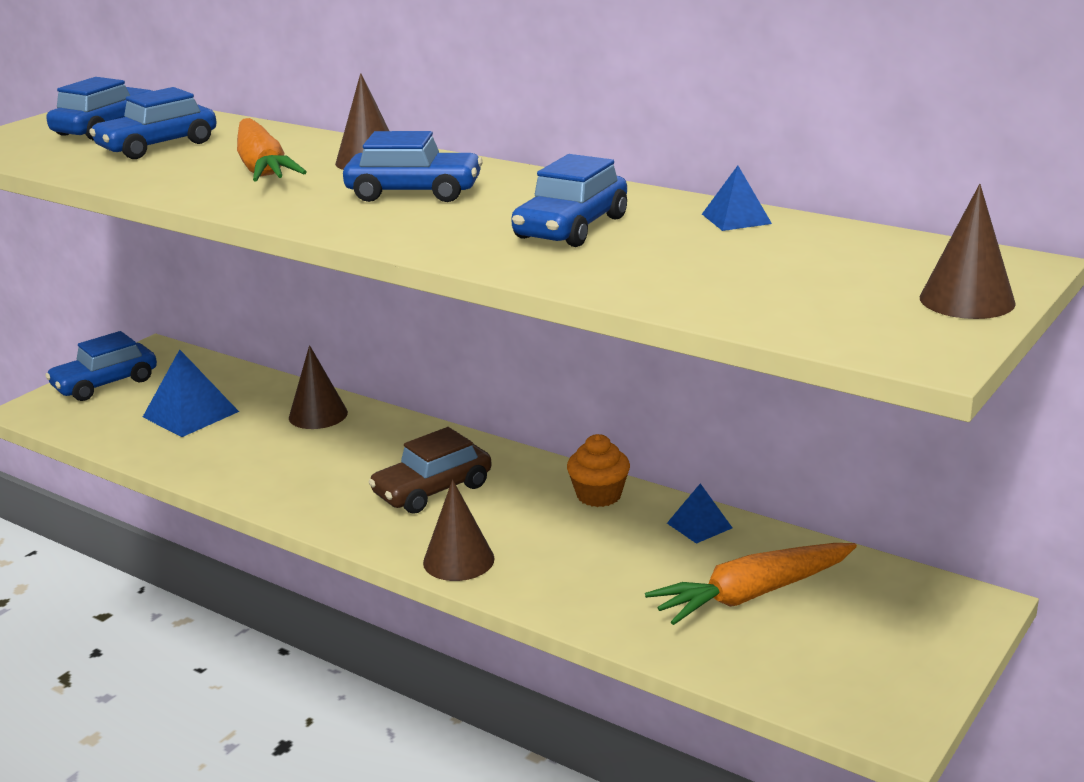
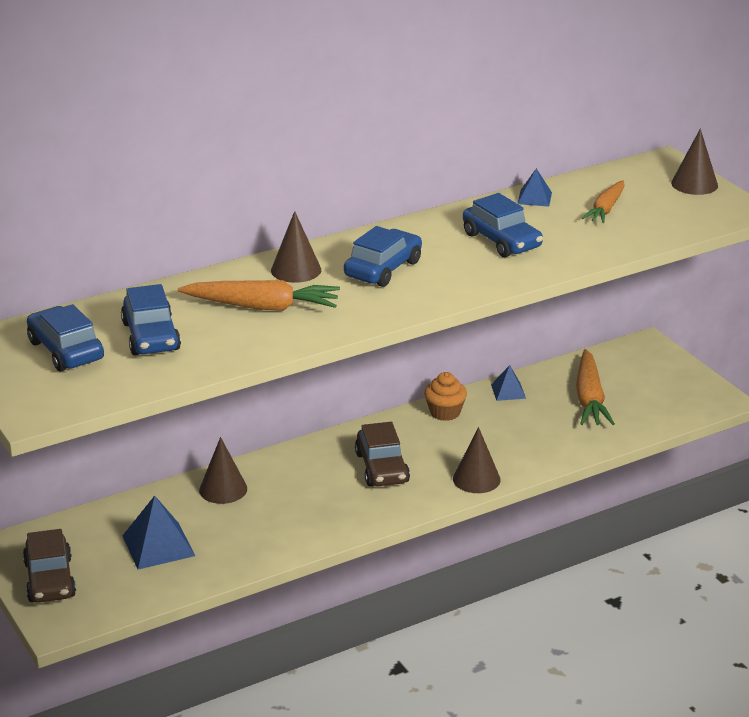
camera: 65 degrees left, 5 degrees up
blue car [45,331,157,401] -> brown car [23,529,76,603]
none -> orange carrot [582,180,625,223]

